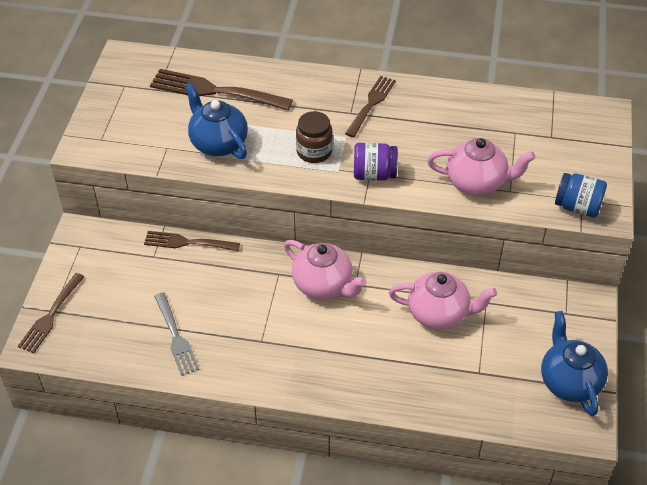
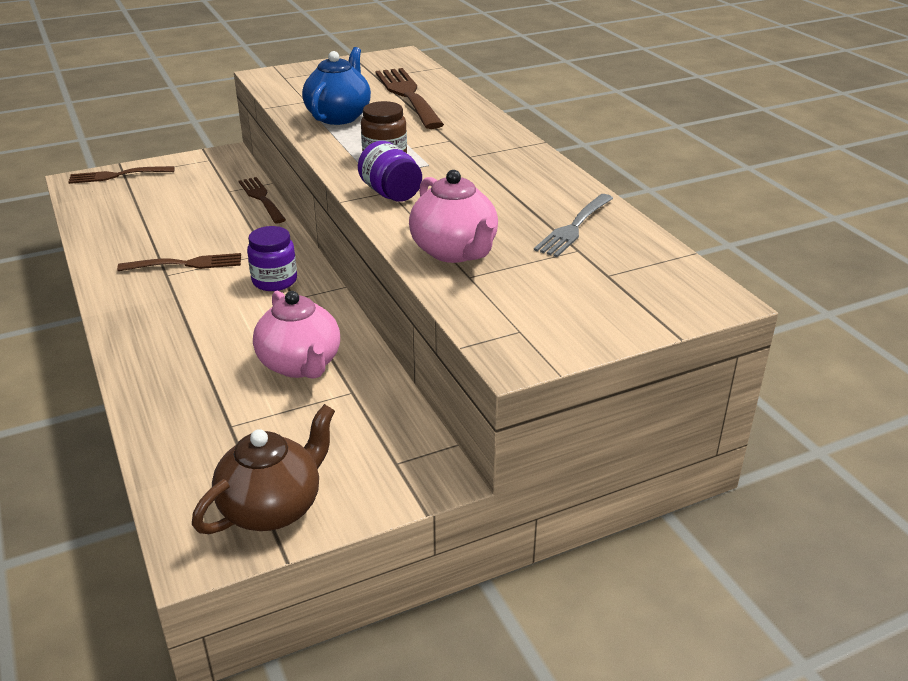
camera: 55 degrees right, 15 degrees down
grey fork [154,292,200,376] -> grey fork moved to [534,194,613,257]
pink teapot [284,240,366,299] -> purple jar [247,226,297,291]
brown fork [345,76,396,137] -> brown fork moved to [117,253,241,271]
blue teapot [541,311,608,416] -> brown teapot [192,404,335,534]
blue jar [555,173,607,218] -> none

